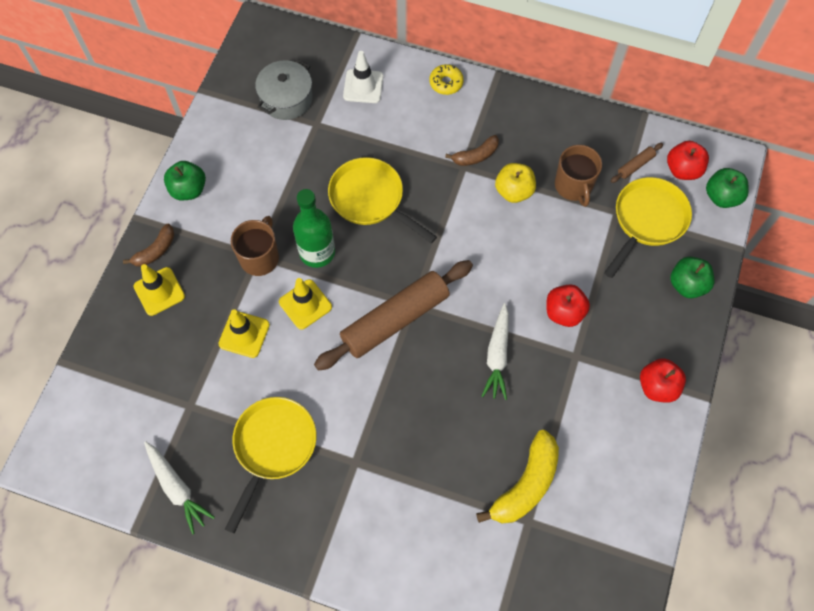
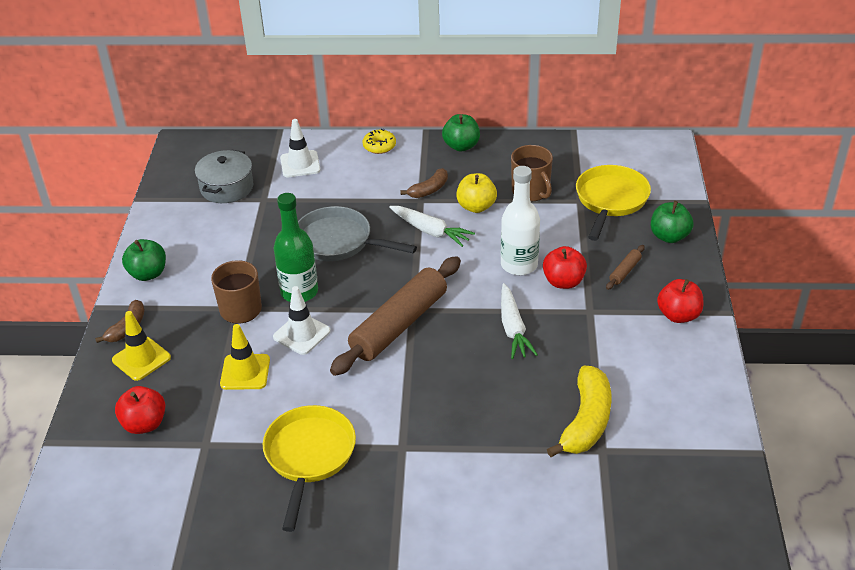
camera: 15 degrees left, 25 degrees down
white carrot [144,441,215,535] -> white carrot moved to [389,206,475,247]
yellow traffic cone [279,278,332,330] -> white traffic cone [273,286,331,355]
yellow pan [328,157,437,244] -> grey pan [298,206,417,261]
brown rolling pin [611,143,663,183] -> brown rolling pin moved to [606,245,645,290]
red apple [667,141,709,180] -> red apple moved to [115,386,165,434]
green apple [706,168,749,208] -> green apple moved to [442,114,480,152]
none -> white bottle [501,166,540,275]

